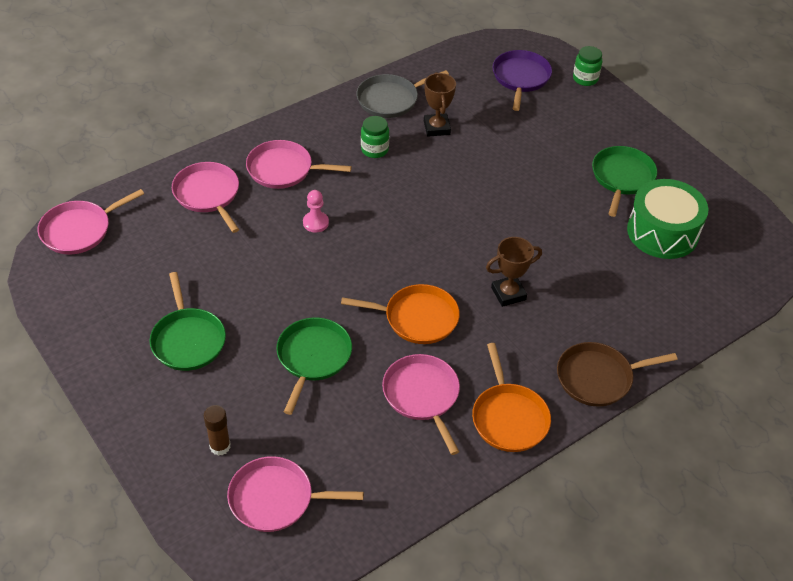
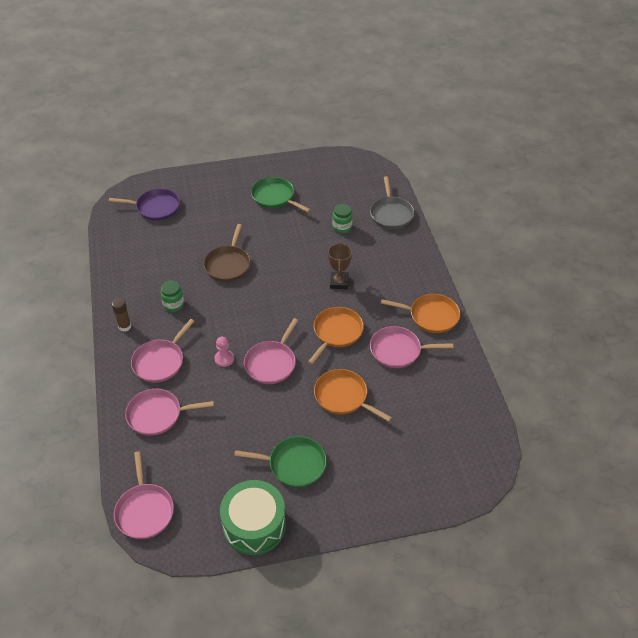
camera: 65 degrees left, 0 degrees up
brown glue stick [204,405,231,456] -> brown glue stick moved to [112,298,131,332]
pink pan [227,456,364,532] -> pink pan moved to [244,318,299,384]
green pan [276,318,352,415] -> orange pan [314,369,392,422]
grey pan [356,70,449,118] -> grey pan moved to [370,176,414,229]
brown trophy [424,72,456,137] -> none
purple pan [493,50,552,111] -> purple pan turned 150 degrees clockwise [109,189,180,221]
brown pan [557,342,678,407] -> brown pan moved to [204,224,251,282]
green jar [573,46,602,86] -> green jar moved to [332,204,352,233]
green drum [627,179,708,259] -> green drum moved to [220,480,286,555]

